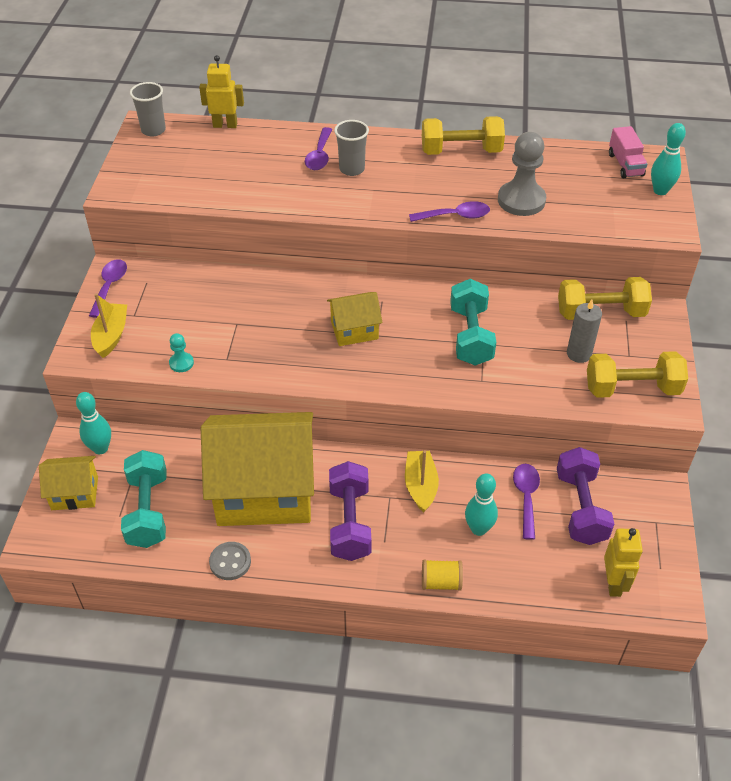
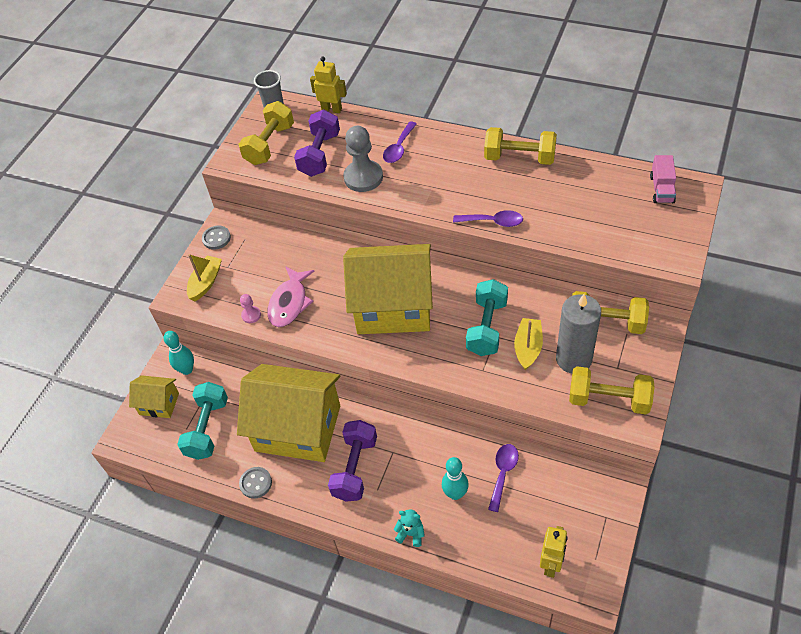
camera: 20 degrees right, 5 degrees up
purple spoon [89,259,127,318] -> grey button [202,226,231,250]
turquoise pawn [169,333,194,372] -> pink pawn [240,294,261,323]
yellow house [327,292,382,346] -> yellow house [343,244,433,334], size x2.13
grey cup [334,120,369,176] -> none
yellow boat [405,450,439,513] -> yellow boat moved to [514,318,543,370]
yellow spool [422,560,463,591] -> turquoise teddy bear [394,509,425,547]
grey pawn [498,132,546,216] -> grey pawn moved to [343,126,383,192]
purple dumbbell [557,447,614,545] -> purple dumbbell moved to [294,110,340,177]
grey candle [567,300,602,363] -> grey candle [556,294,601,373], size x1.65
turquoise bowling pin [651,123,686,195] -> none
none -> yellow dumbbell [238,101,294,165]
none -> pink fish [267,266,314,327]

